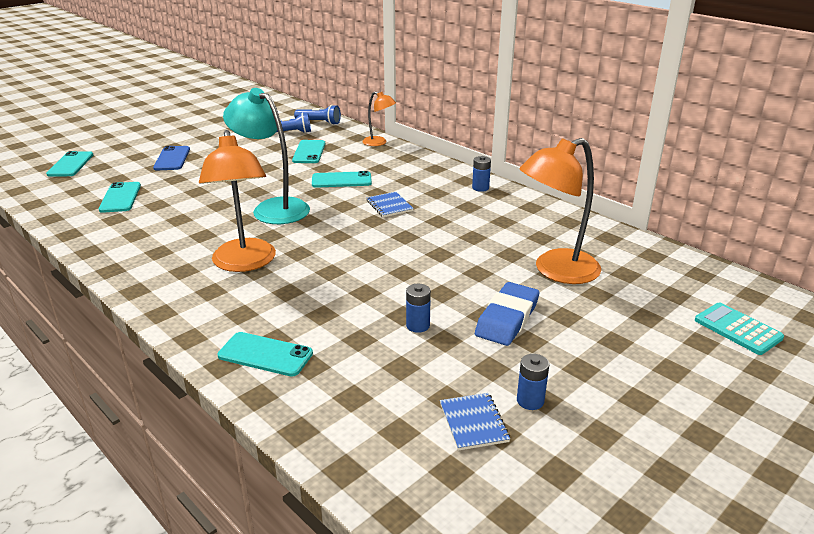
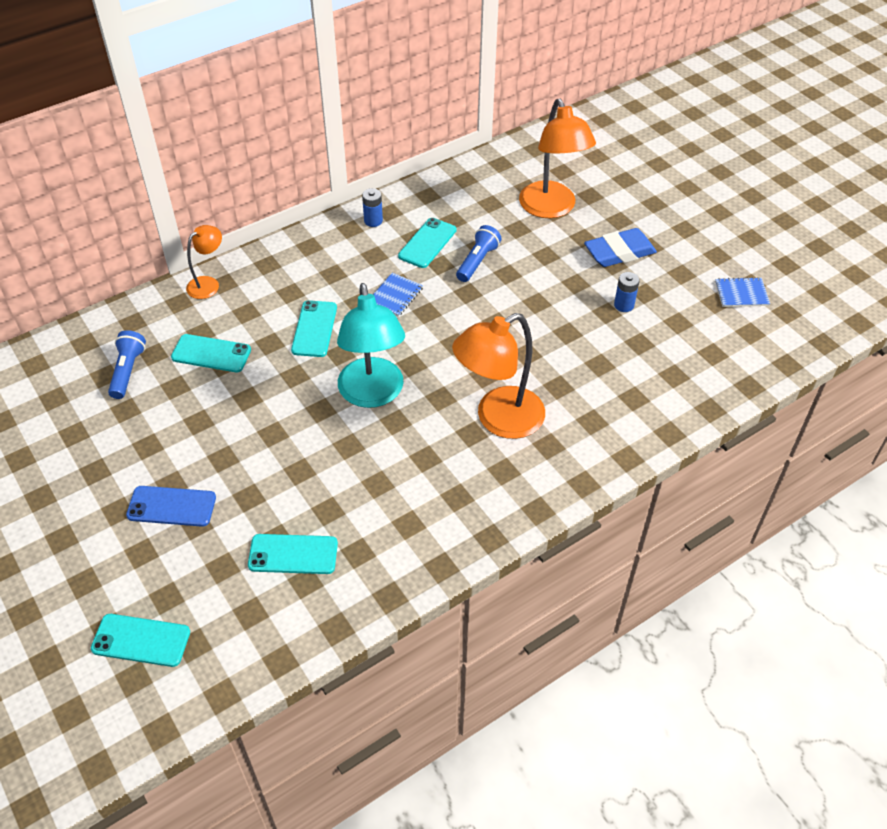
camera: 80 degrees left, 20 degrees up
orange lamp [199,130,276,272] -> orange lamp turned 150 degrees clockwise [452,313,545,439]
turquoise phone [218,332,313,377] -> turquoise phone moved to [398,218,457,268]
turquoise lamp [223,88,310,224] -> turquoise lamp turned 60 degrees counterclockwise [337,283,405,408]
blue flashlight [294,105,341,125] -> blue flashlight moved to [456,225,502,282]
blue notebook [366,192,414,217] -> blue notebook turned 45 degrees counterclockwise [373,273,423,317]
blue eraser [475,282,539,346] -> blue eraser turned 60 degrees counterclockwise [584,228,657,267]
blue battery [517,354,549,410] -> none
turquoise calculator [695,302,784,355] -> none

